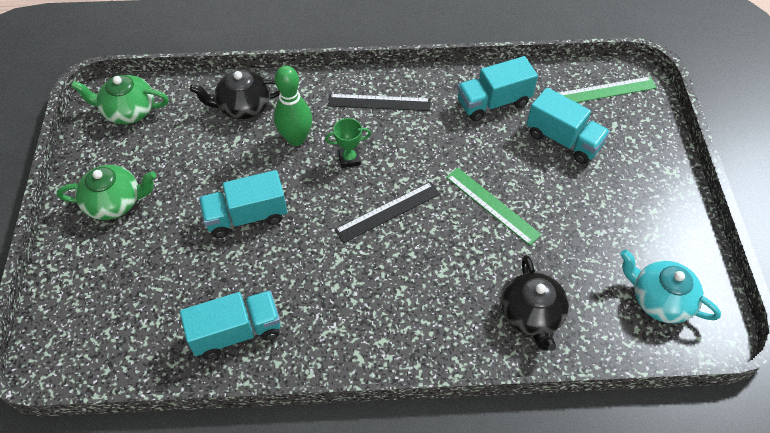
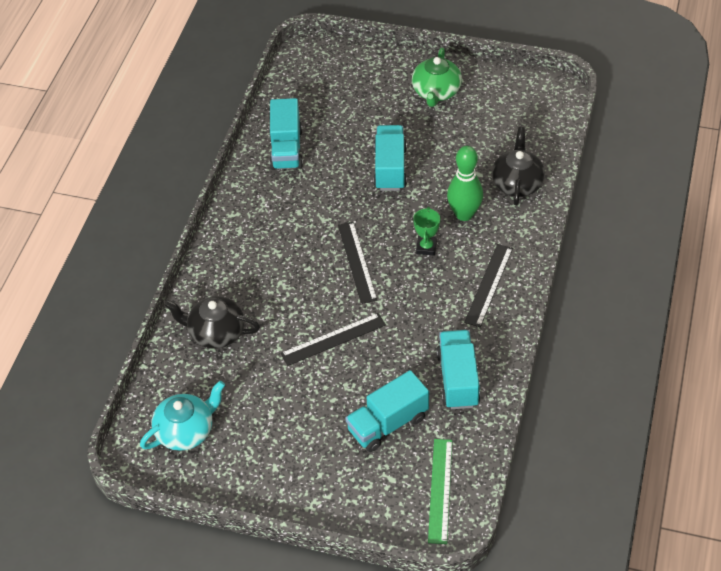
camera: 110 degrees right, 5 degrees down
green teapot [71,75,169,124] -> none
green ruler [446,168,542,245] -> black ruler [281,313,386,366]

